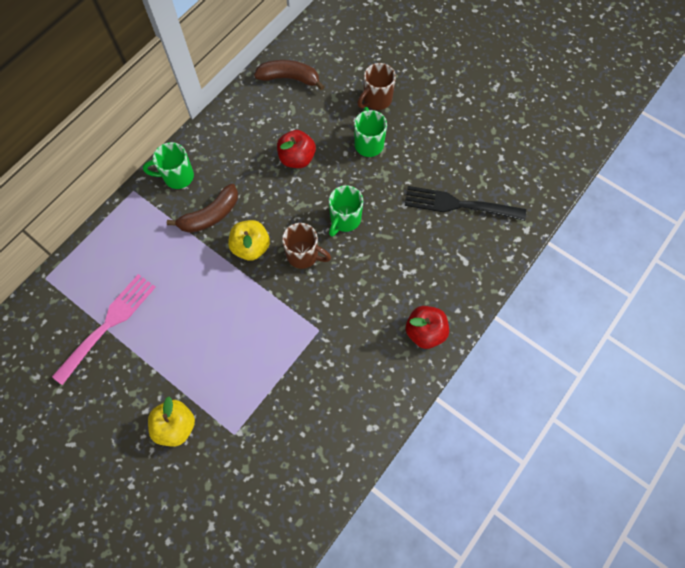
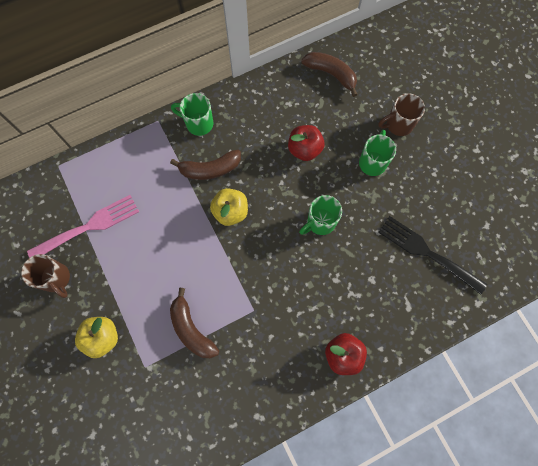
camera: 25 degrees right, 5 degrees up
brown mug [282,223,331,269] -> brown mug moved to [21,254,70,298]
none -> brown banana [170,288,219,358]

